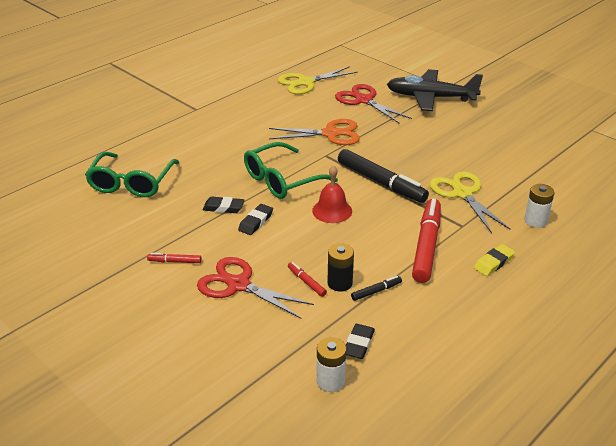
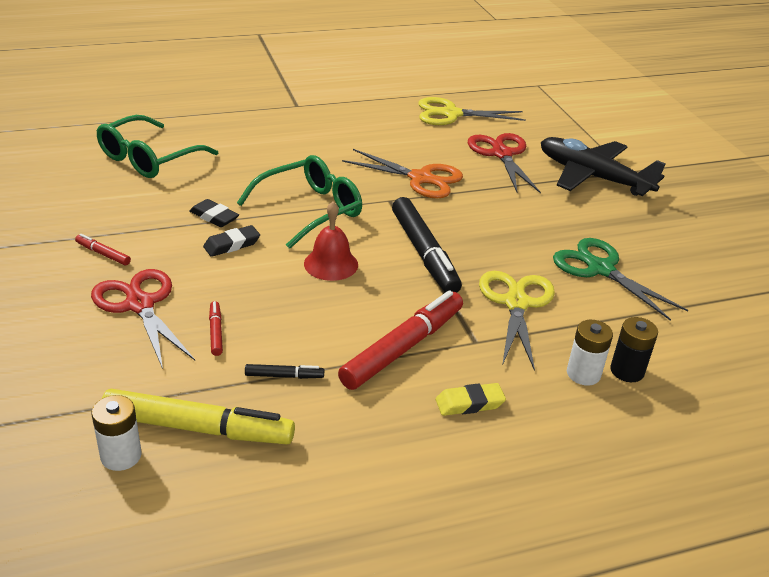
camera: 25 degrees right, 0 degrees up
green glasses [244,142,338,199] -> green glasses turned 150 degrees clockwise [237,155,362,249]
black battery [328,243,354,292] -> black battery moved to [610,317,658,382]
black eraser [346,324,375,359] -> yellow marker [102,389,295,444]
none -> green scissors [553,238,688,321]

